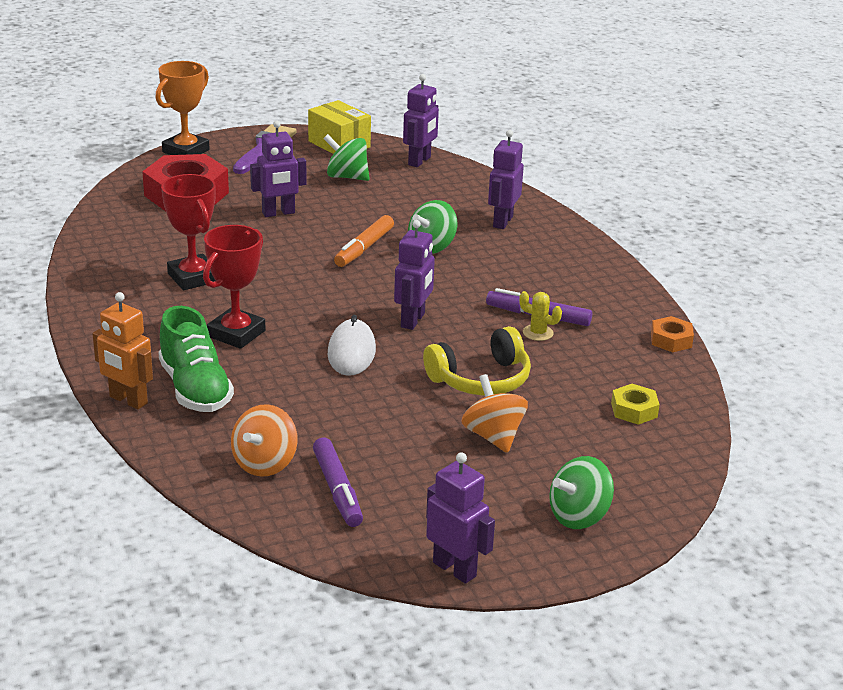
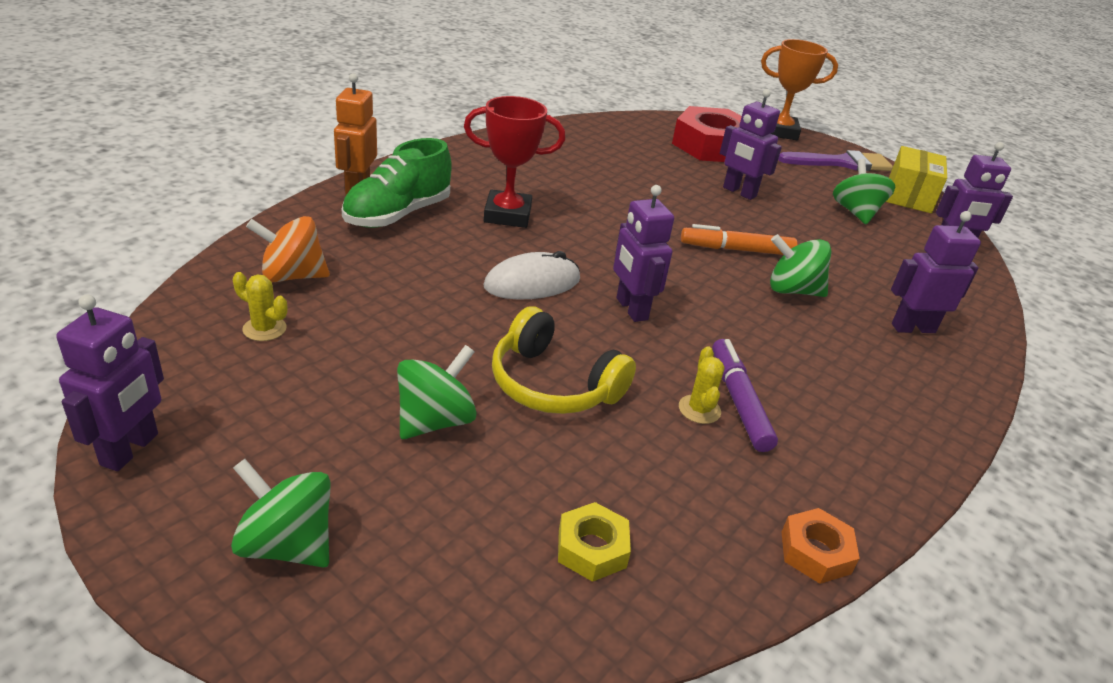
camera: 60 degrees right, 5 degrees up
red trophy [161,174,216,290] -> none
purple marker [313,438,363,527] -> yellow cactus [233,272,287,341]
purple robot [394,220,435,330] -> purple robot turned 75 degrees clockwise [613,185,674,322]
orange spinning top [461,374,528,453] -> green spinning top [397,345,477,439]

